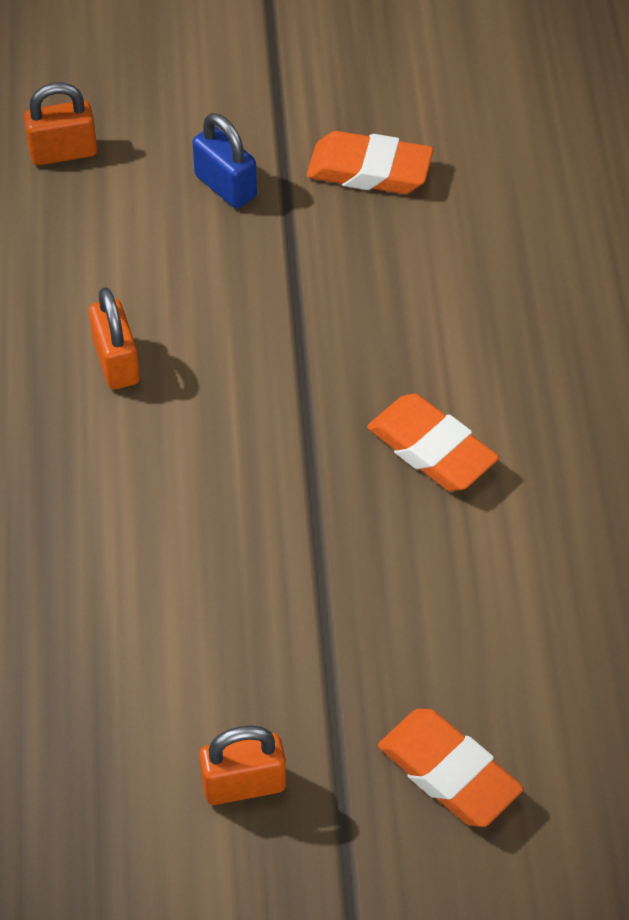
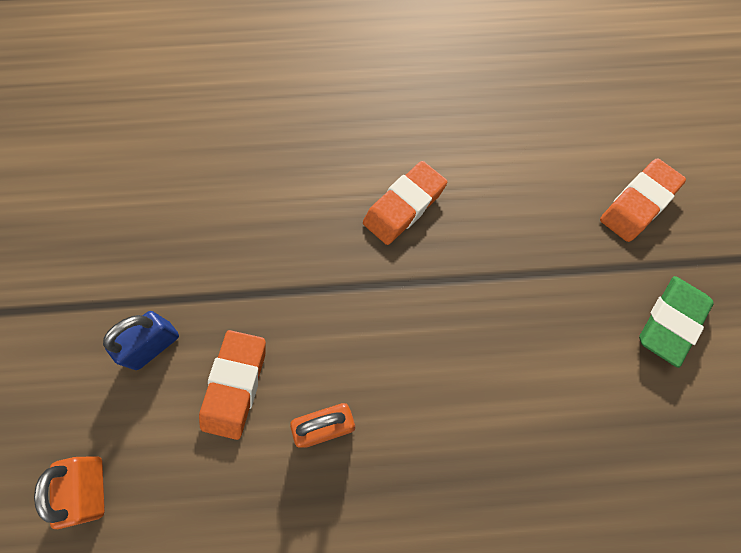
camera: 90 degrees left, 15 degrees up
orange padlock [199,725,286,805] -> green eraser [639,276,714,368]
orange eraser [307,131,434,194] -> orange eraser moved to [199,330,266,440]

